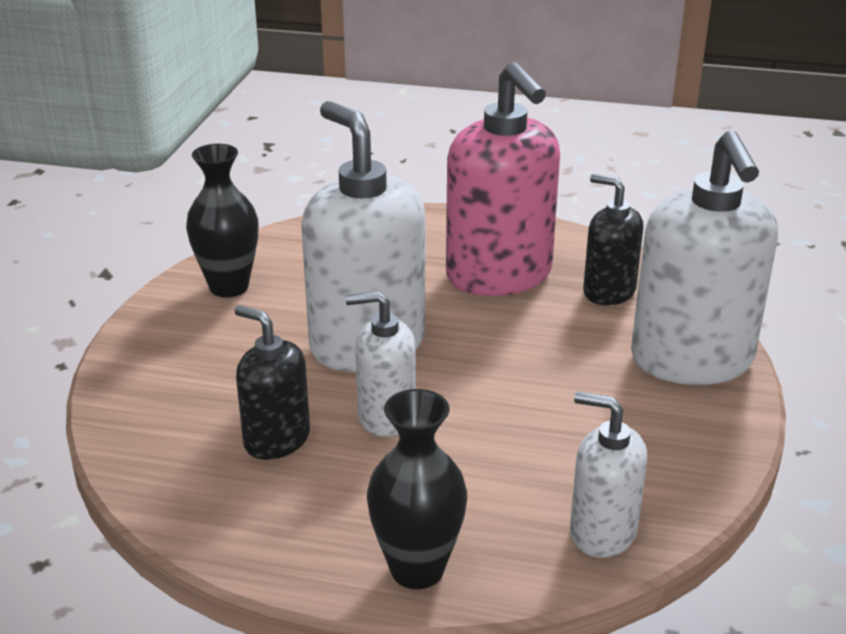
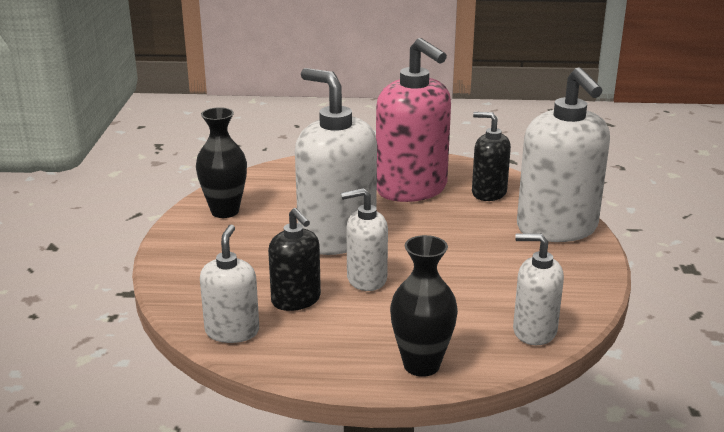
camera: 10 degrees left, 5 degrees down
black soap dispenser [234,305,310,460] -> black soap dispenser turned 150 degrees counterclockwise [268,208,321,311]
none -> white soap dispenser [200,224,259,343]

